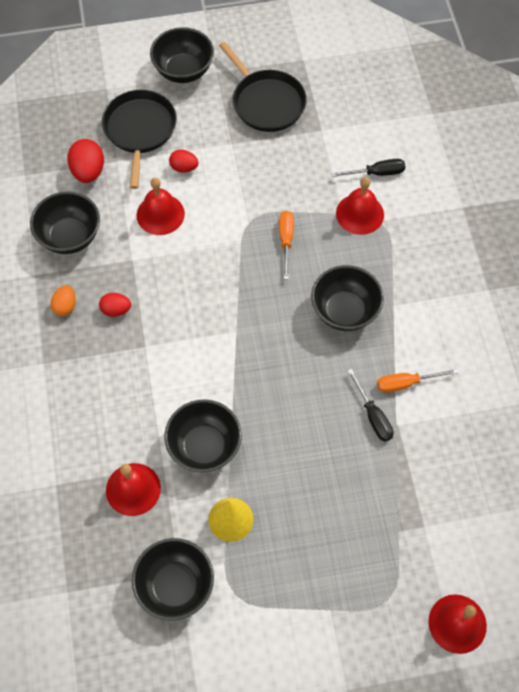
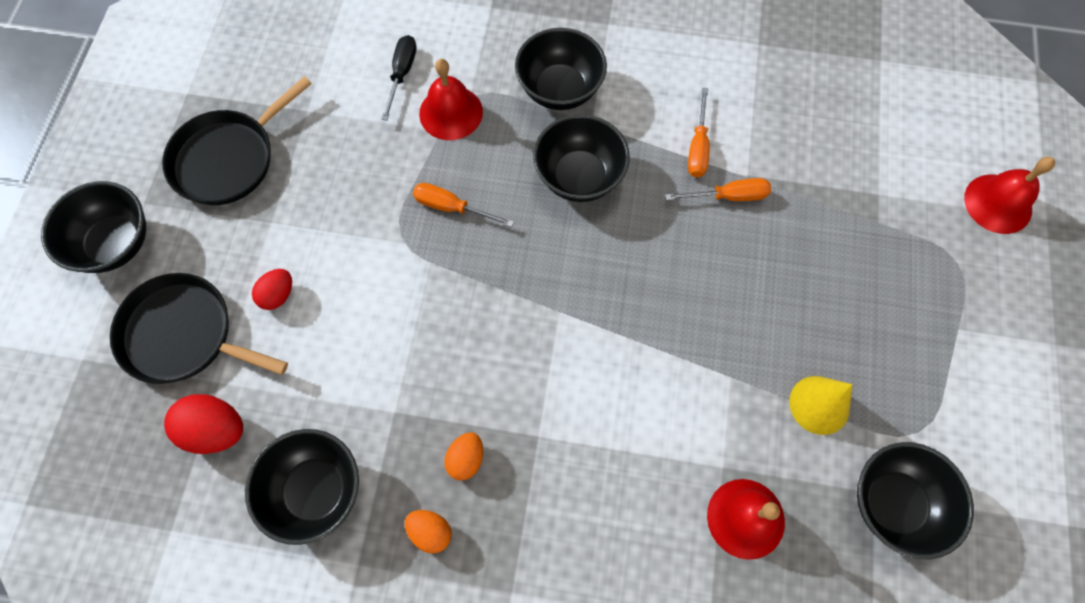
camera: 70 degrees left, 5 degrees up
red egg [99,293,131,317] -> orange egg [444,432,483,480]
red bell [137,178,185,235] -> none
black bowl [164,399,242,472] -> black bowl moved to [515,28,607,110]
black pan [219,42,307,132] -> black pan turned 150 degrees clockwise [162,76,312,205]
black screwdriver [348,369,393,442] -> orange screwdriver [665,178,771,201]

